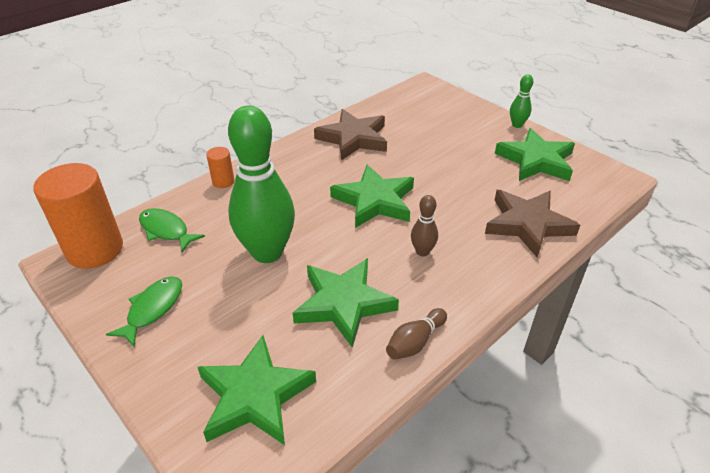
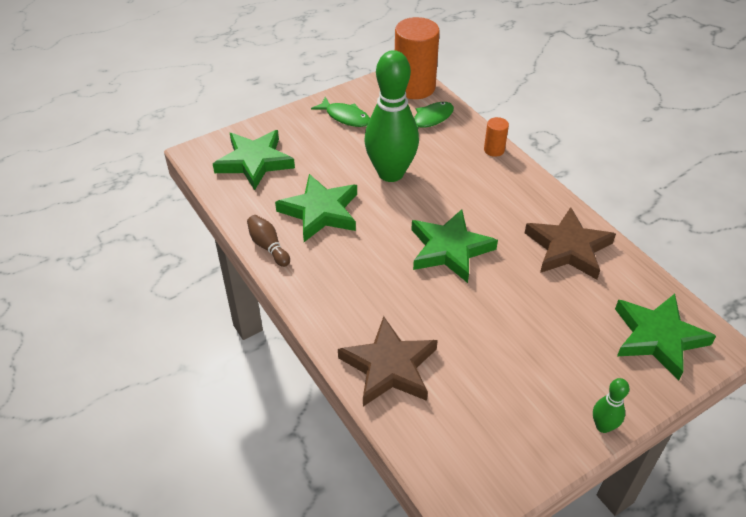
camera: 100 degrees right, 5 degrees up
brown bowling pin [411,195,438,256] -> none
green star [495,128,575,181] -> green star moved to [615,294,716,381]

